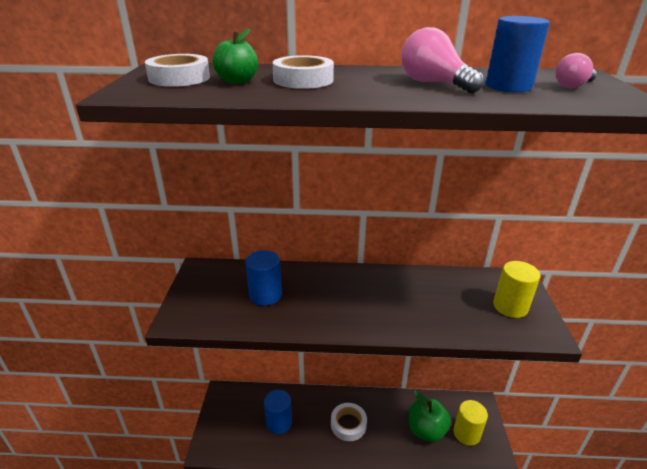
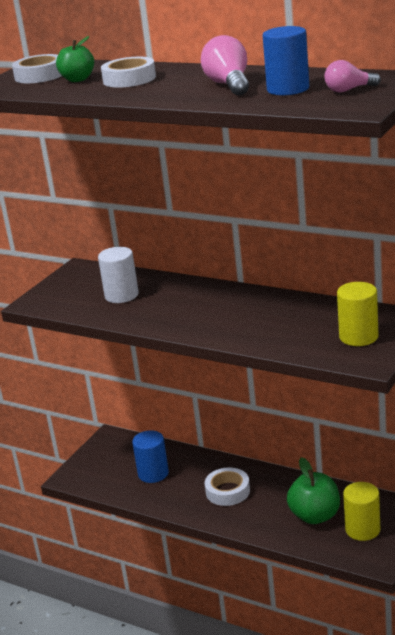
camera: 30 degrees right, 5 degrees down
blue cylinder [245,250,282,306] -> white cylinder [98,247,139,303]

